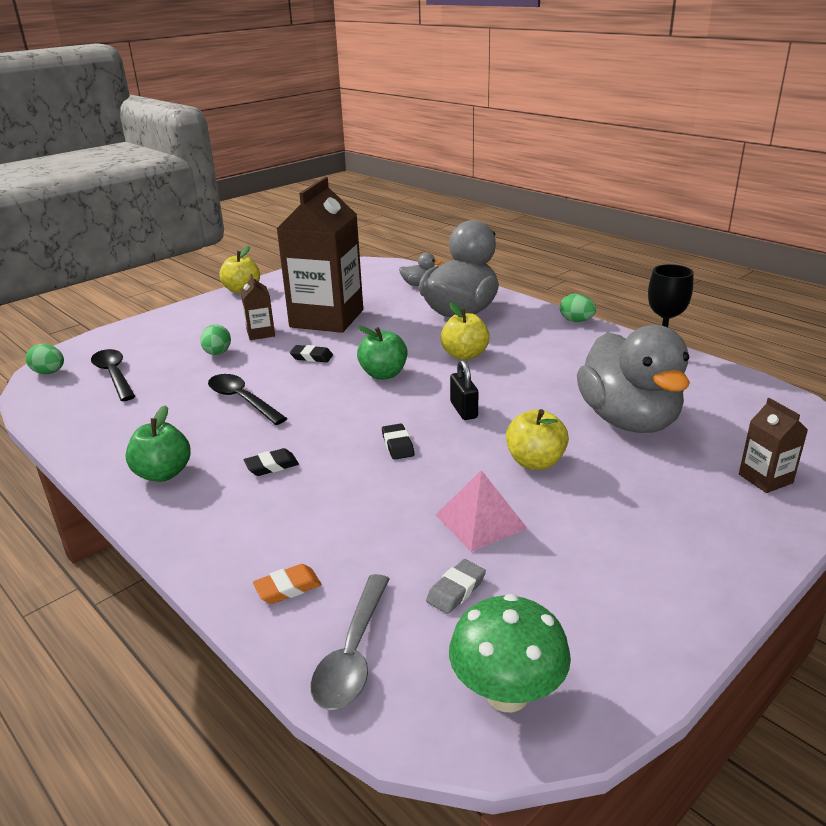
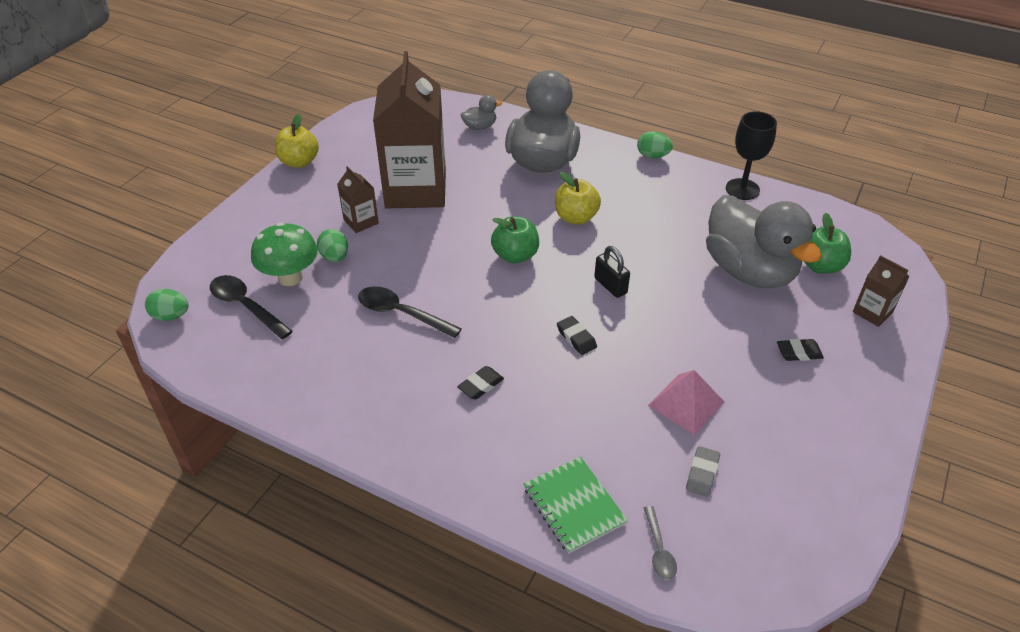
camera: 20 degrees left, 15 degrees up
green apple [125,405,191,482] -> green apple moved to [805,213,851,274]
orange eraser [253,564,321,604] -> green notebook [524,456,628,554]
black eraser [290,345,333,362] -> black eraser moved to [777,339,824,361]
grey spoon [310,574,389,710] -> grey spoon [644,506,677,580], size x0.58
green mushroom [449,594,571,712] -> green mushroom moved to [251,223,318,286]
yellow apple [506,409,569,470] -> none

